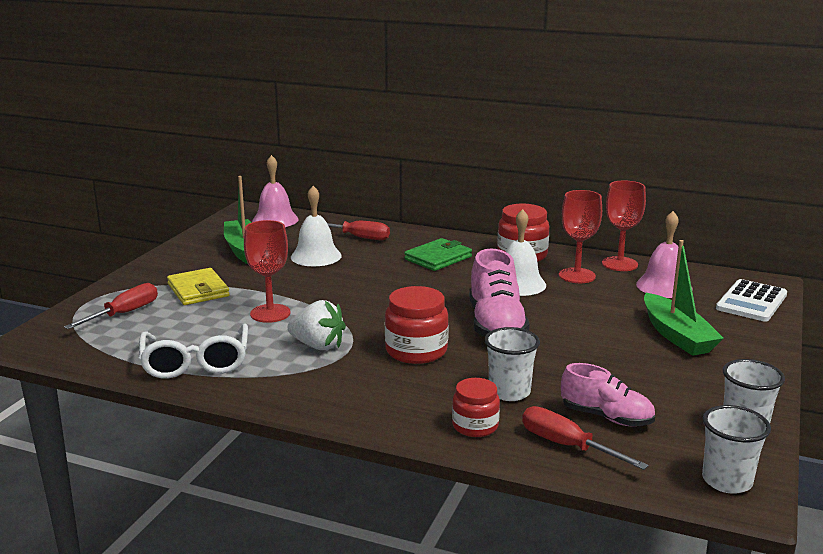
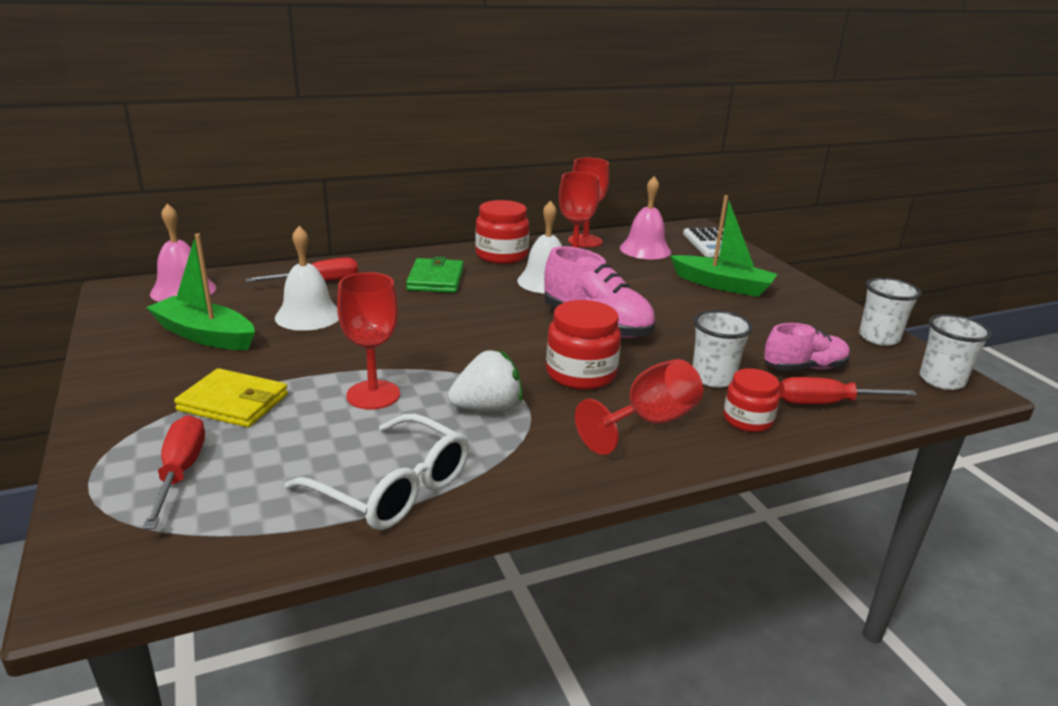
camera: 45 degrees left, 5 degrees up
none -> red goblet [575,359,703,455]

